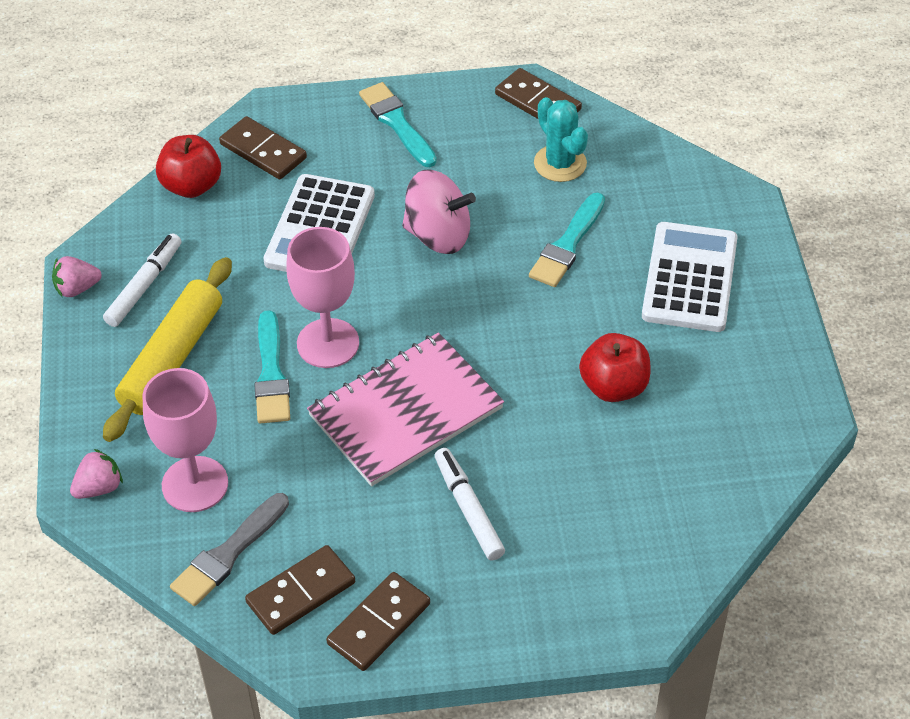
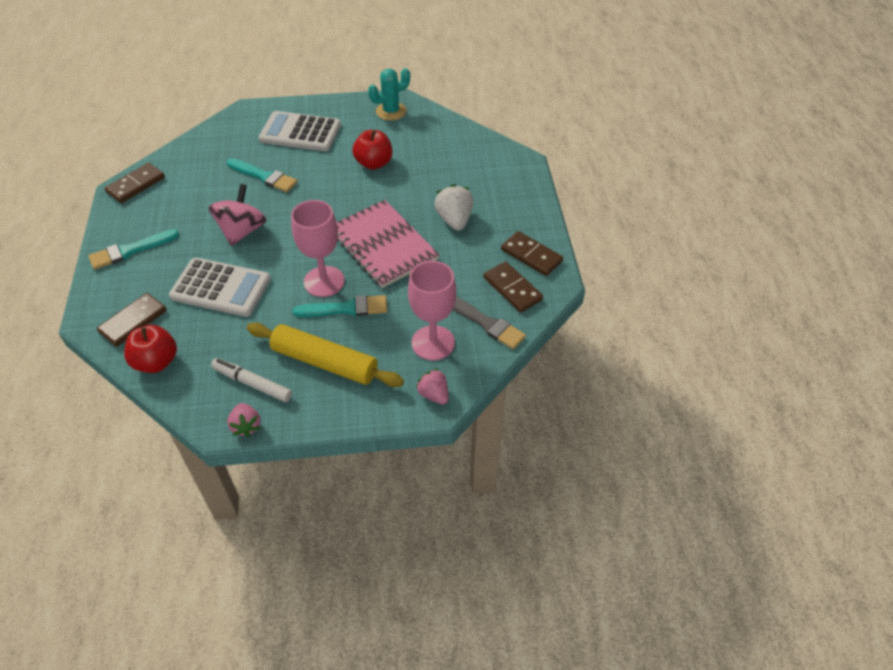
camera: 90 degrees left, 0 degrees up
white marker [435,448,505,560] -> white strawberry [434,184,473,231]
turquoise cactus [534,97,588,182] -> turquoise cactus moved to [368,68,410,120]

